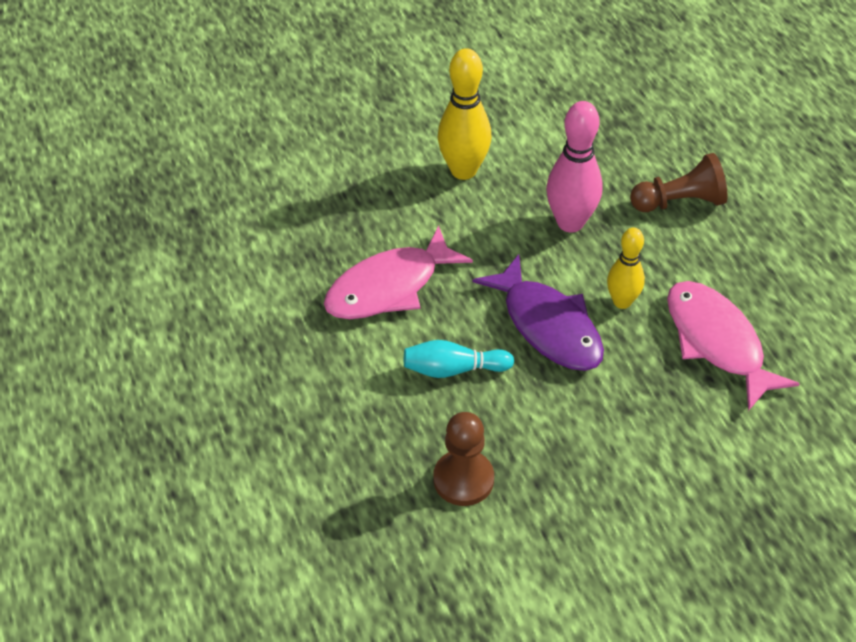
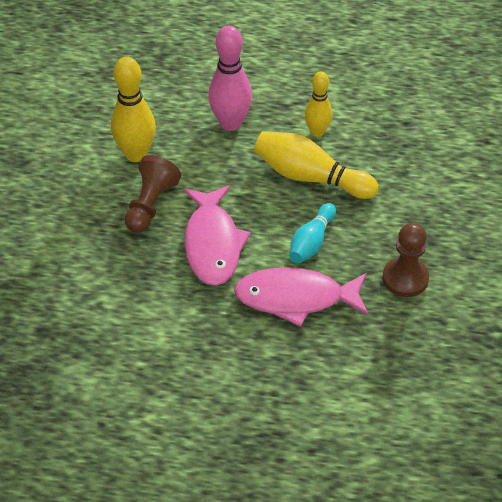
camera: 60 degrees left, 0 degrees up
purple fish [472,254,604,371] -> yellow bowling pin [254,131,378,199]
brown pawn [630,153,728,212] -> brown pawn moved to [124,155,181,233]
pink fish [667,281,800,411] -> pink fish moved to [234,267,368,327]

